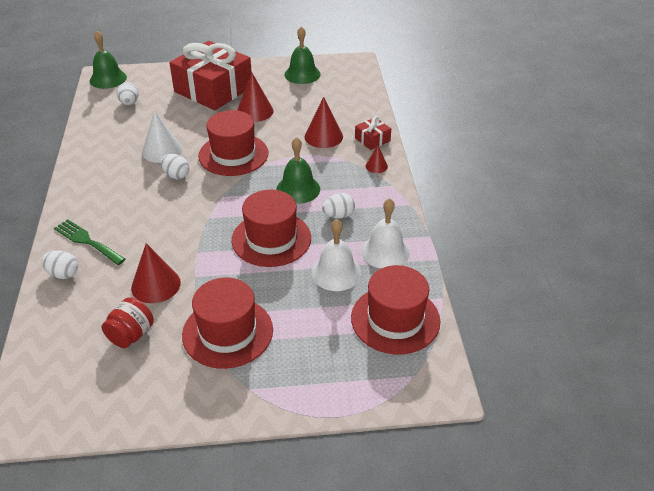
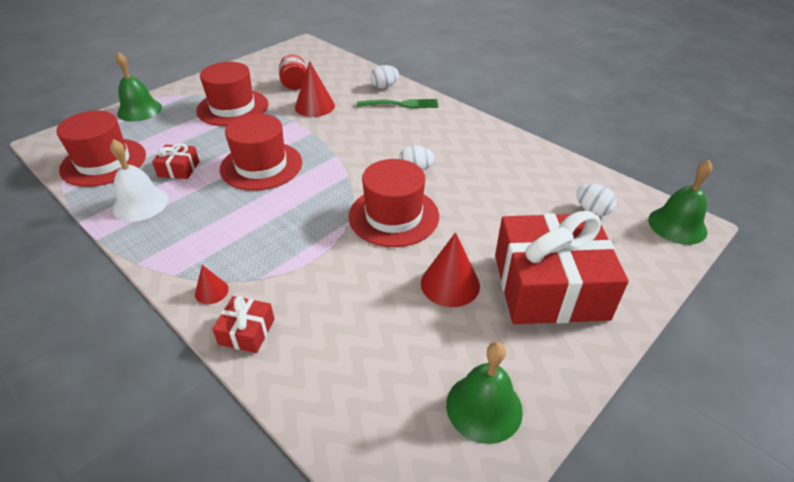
camera: 140 degrees right, 0 degrees up
white cone [142,111,182,163] -> none
green bell [276,137,320,204] -> green bell moved to [115,52,162,122]
red cone [305,97,343,148] -> none
white bell [311,219,361,291] -> red gift [152,143,199,179]
white egg [322,193,355,219] -> none

